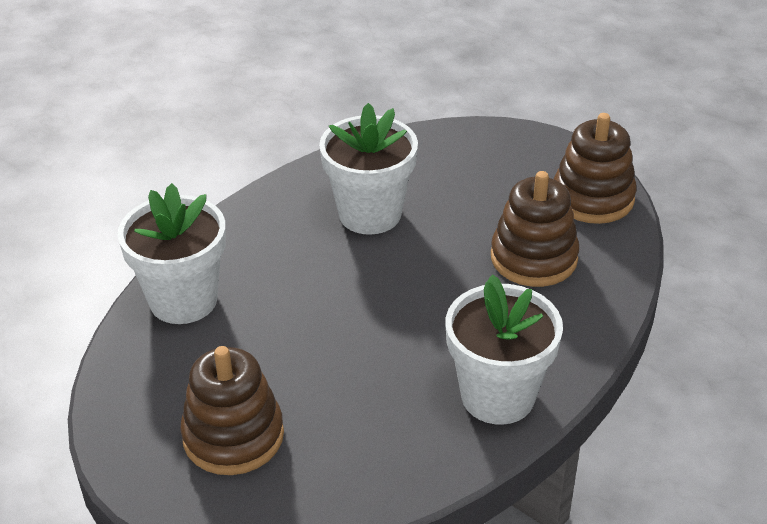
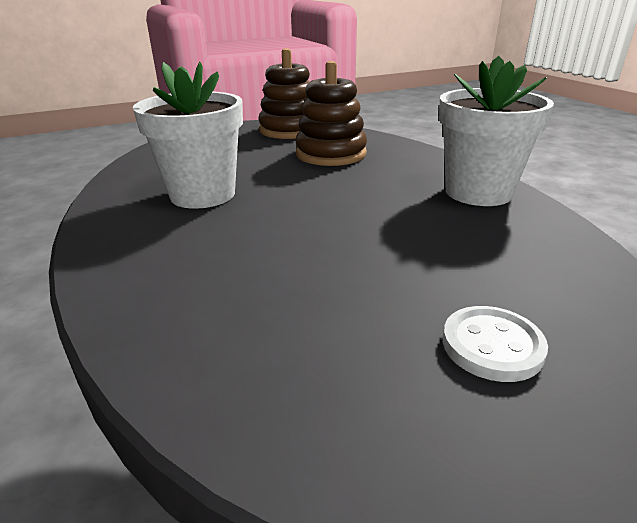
camera: 65 degrees left, 10 degrees down
white flower pot [118,183,226,324] -> none
brown stacking toy [180,346,284,475] -> white button [443,306,548,382]

